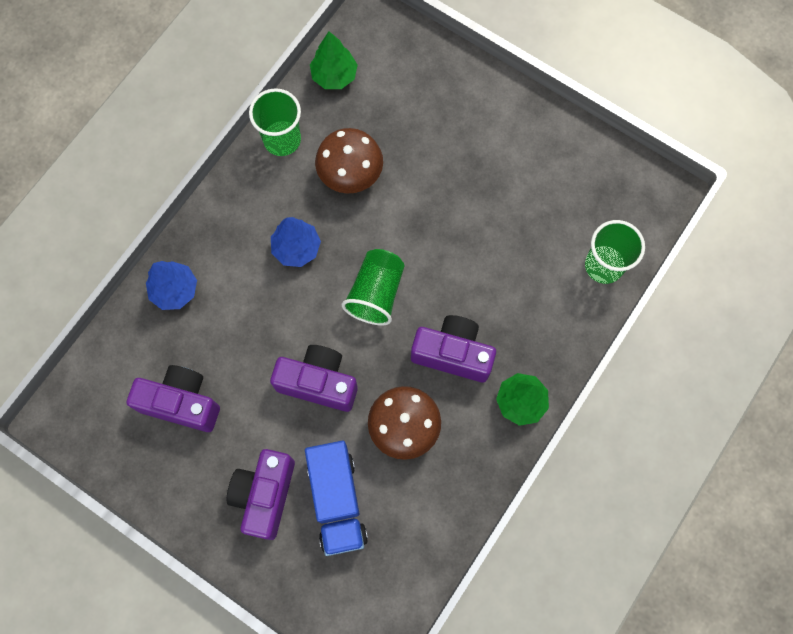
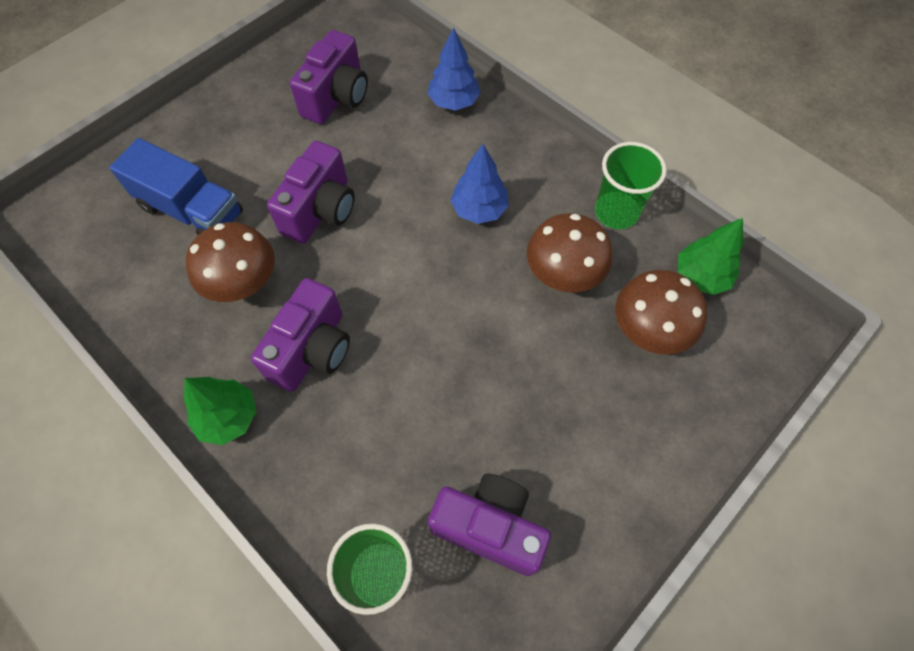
camera: 100 degrees right, 10 degrees down
purple camera [227,449,295,540] -> purple camera moved to [428,474,551,576]
blue truck [305,441,368,556] -> blue truck turned 150 degrees counterclockwise [109,138,243,235]
green cup [342,249,404,325] -> none
none -> brown mushroom [616,270,707,355]

